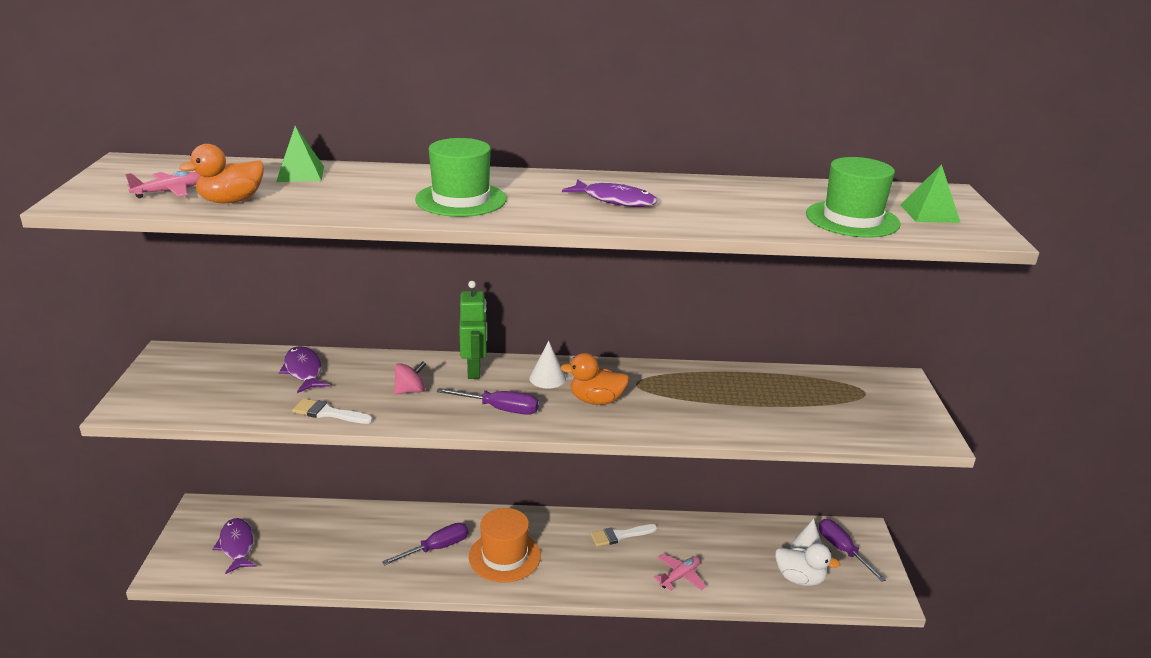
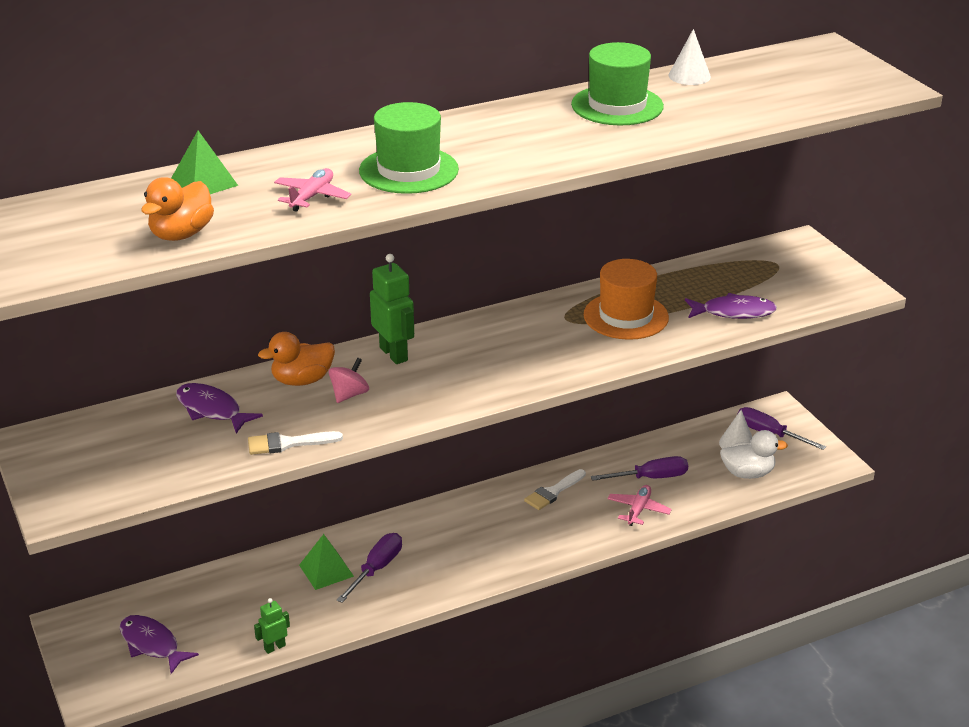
camera: 25 degrees left, 5 degrees up
pink plane [125,171,200,198] -> pink plane moved to [274,168,351,212]
purple screwdriver [437,388,539,415] -> purple screwdriver moved to [591,456,688,481]
orange hat [469,508,541,582] -> orange hat moved to [584,259,669,340]
white cone [529,341,566,389] -> white cone moved to [668,29,711,85]
orange duck [560,353,630,405] -> orange duck moved to [258,332,335,386]
purple fish [562,179,657,207] -> purple fish moved to [685,293,777,319]
green hat [806,157,901,238] -> green hat moved to [571,42,664,125]
green pyramid [901,164,960,223] -> green pyramid moved to [299,534,354,590]
none -> green robot [254,598,290,654]

